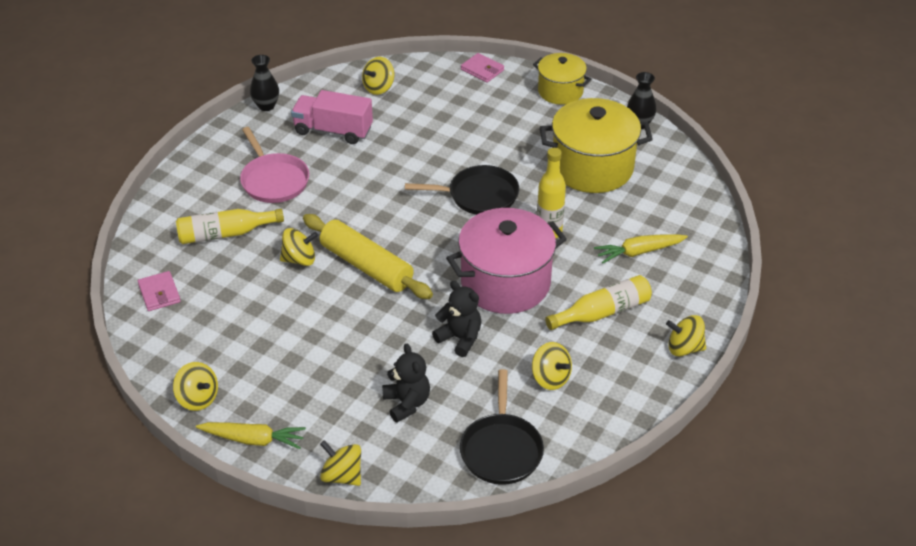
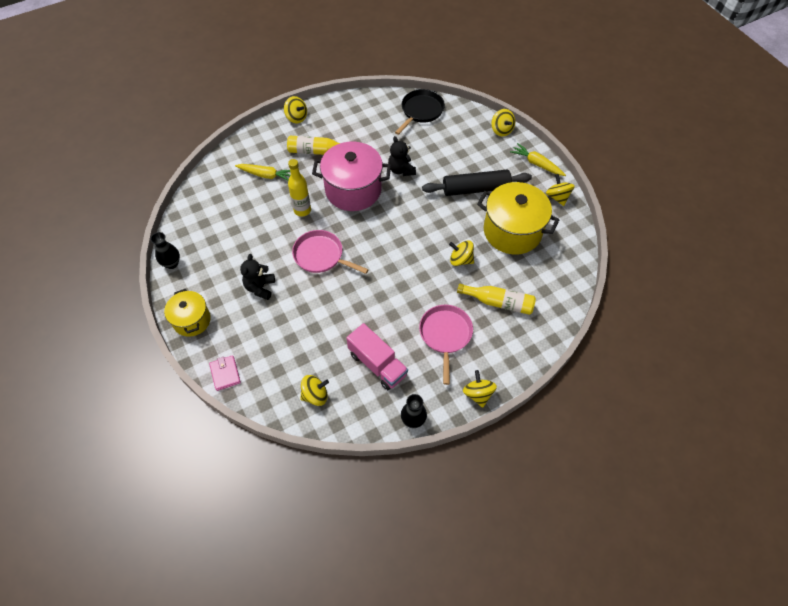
camera: 150 degrees left, 15 degrees up
pink wallet [138,271,181,311] -> none
yellow rolling pin [303,214,433,299] -> none
black teddy bear [382,344,430,423] -> black teddy bear moved to [240,254,275,300]
black pan [405,165,519,215] -> pink pan [292,230,369,274]
yellow spinning top [532,342,572,390] -> yellow spinning top moved to [463,370,497,408]
yellow pot [540,98,653,193] -> yellow pot moved to [477,182,559,255]
none -> black rolling pin [422,170,532,196]

